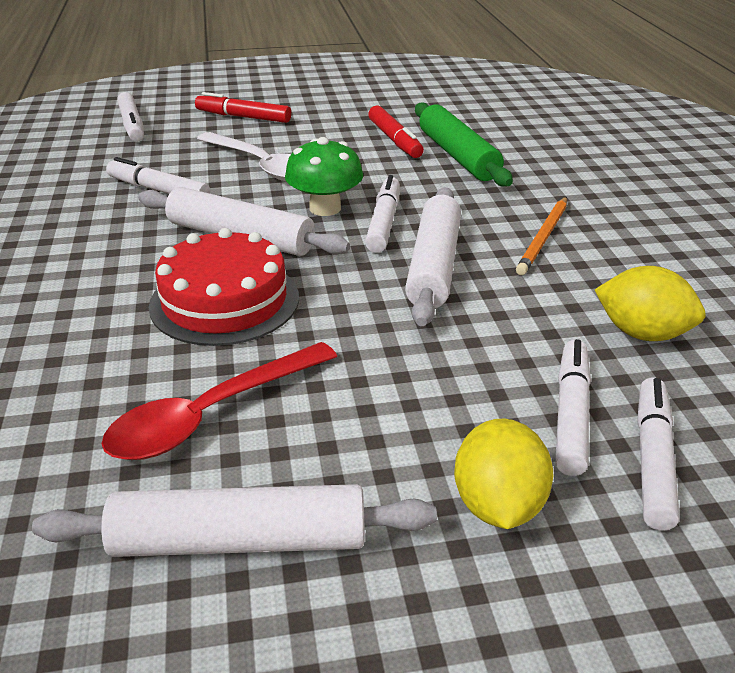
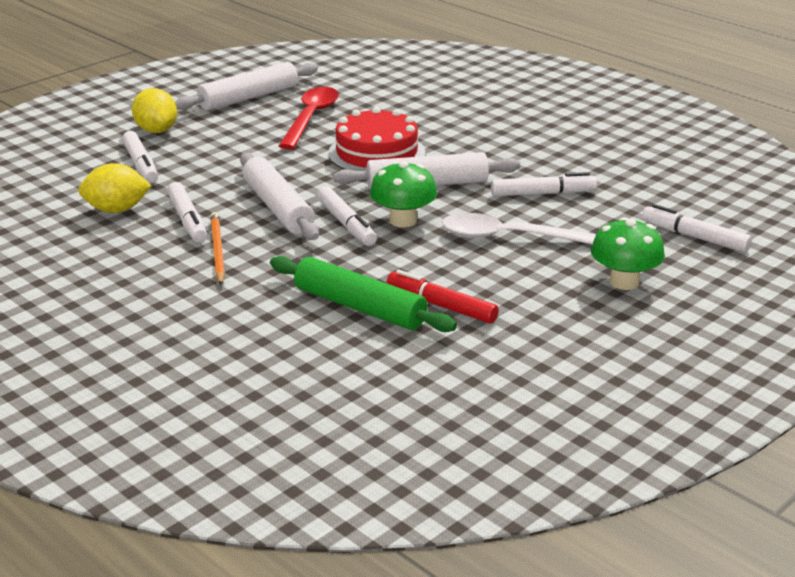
camera: 145 degrees right, 5 degrees down
red marker [195,92,291,123] -> green mushroom [591,217,665,290]
white marker [637,378,680,531] -> white marker moved to [167,182,207,243]

